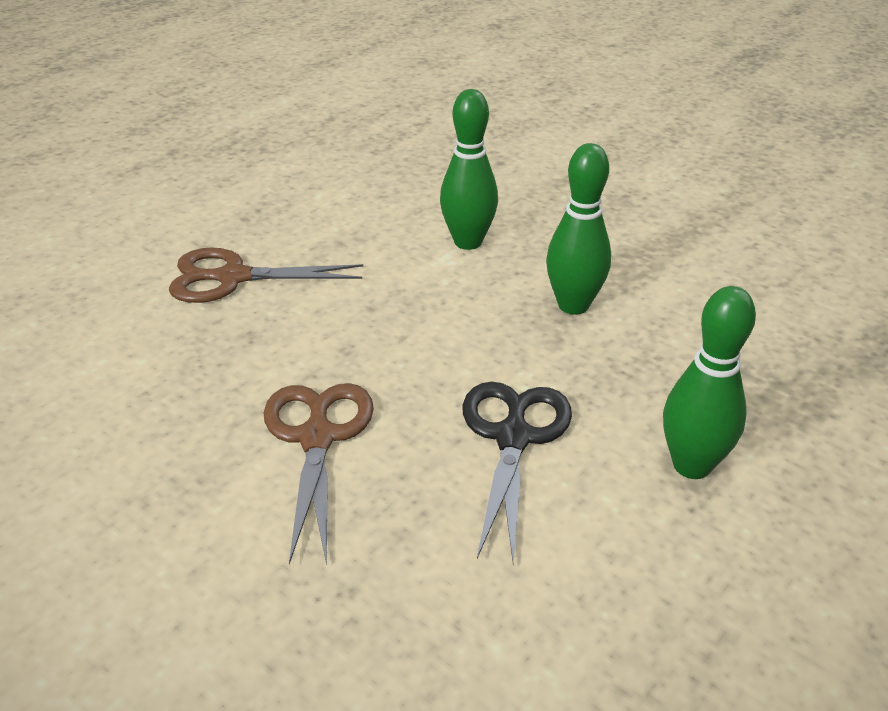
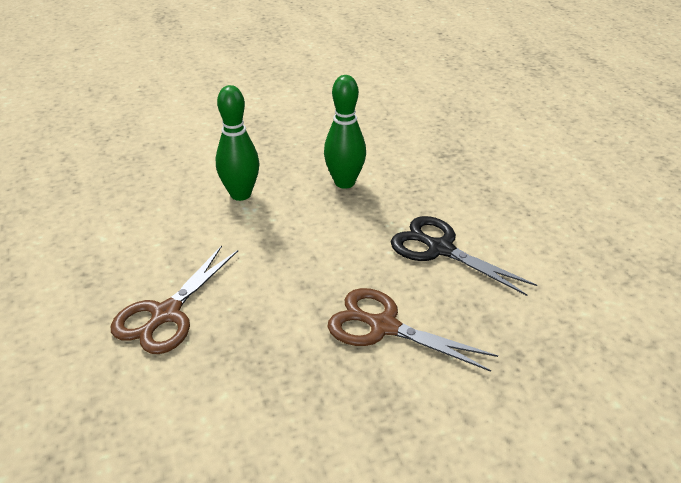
camera: 60 degrees left, 0 degrees up
green bowling pin [663,286,756,479] -> none

